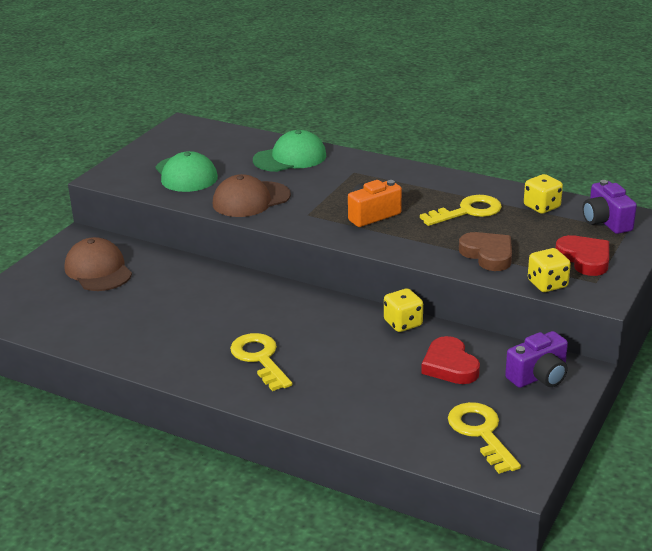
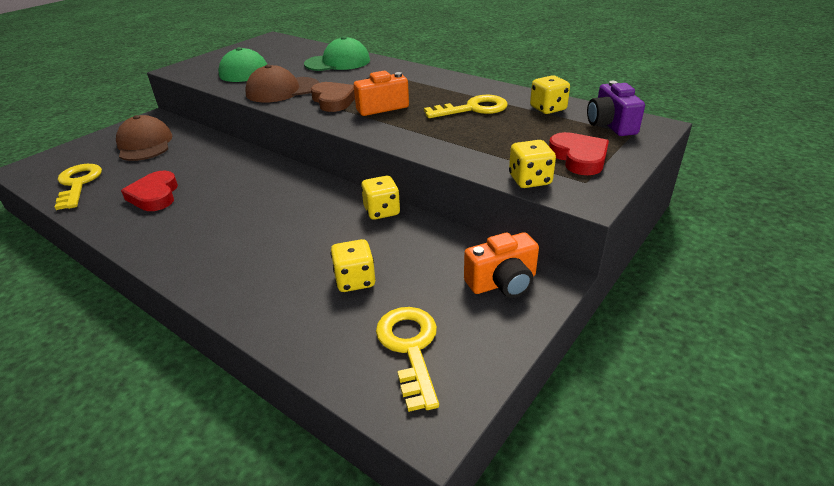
camera: 10 degrees right, 5 degrees up
yellow key [230,333,292,391] -> yellow key moved to [55,164,102,210]
red heart [421,336,480,384] -> red heart moved to [121,171,178,211]
brown heart [459,232,512,271] -> brown heart moved to [311,82,355,112]
purple camera [505,331,568,388] -> orange camera [464,232,539,298]
none -> yellow dice [330,239,375,292]

